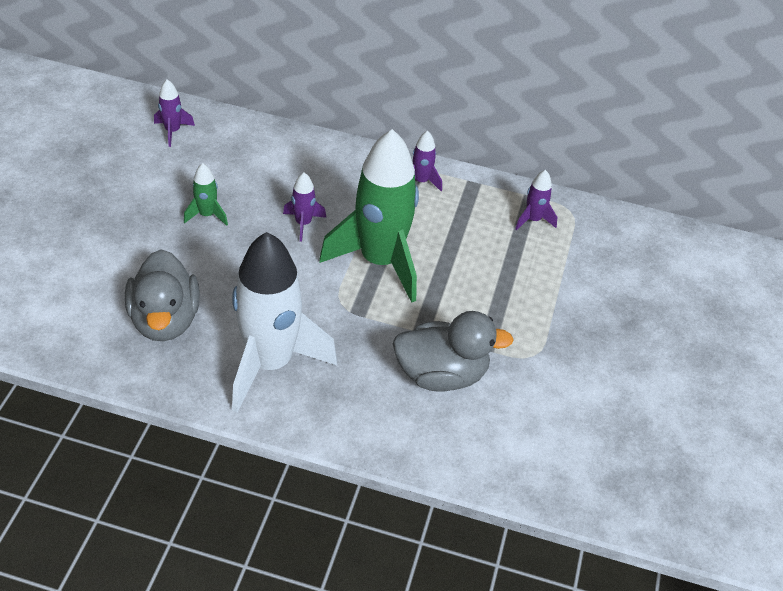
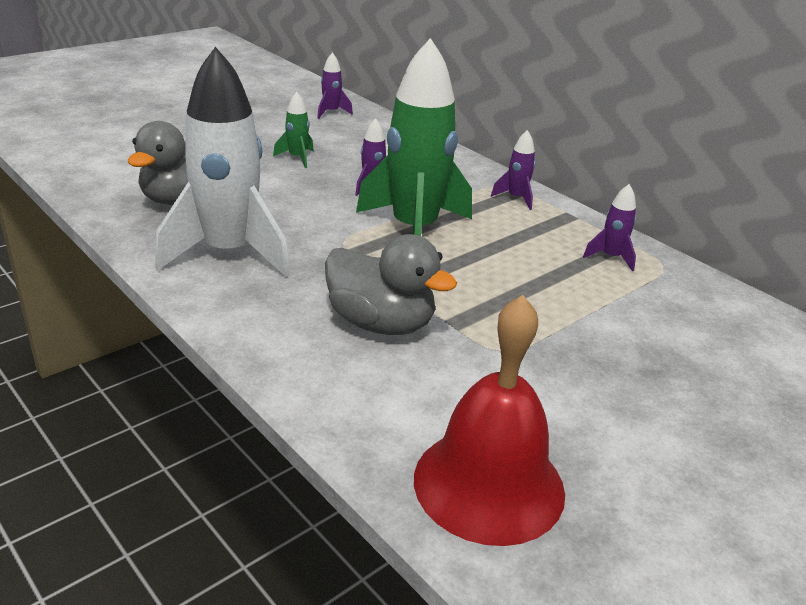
camera: 35 degrees right, 15 degrees down
none -> red bell [414,295,565,546]

